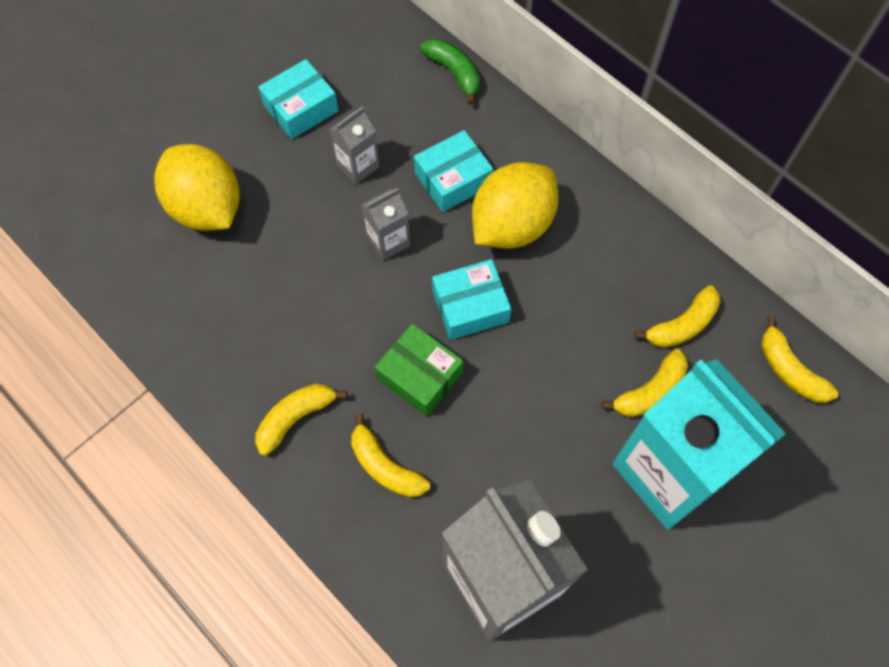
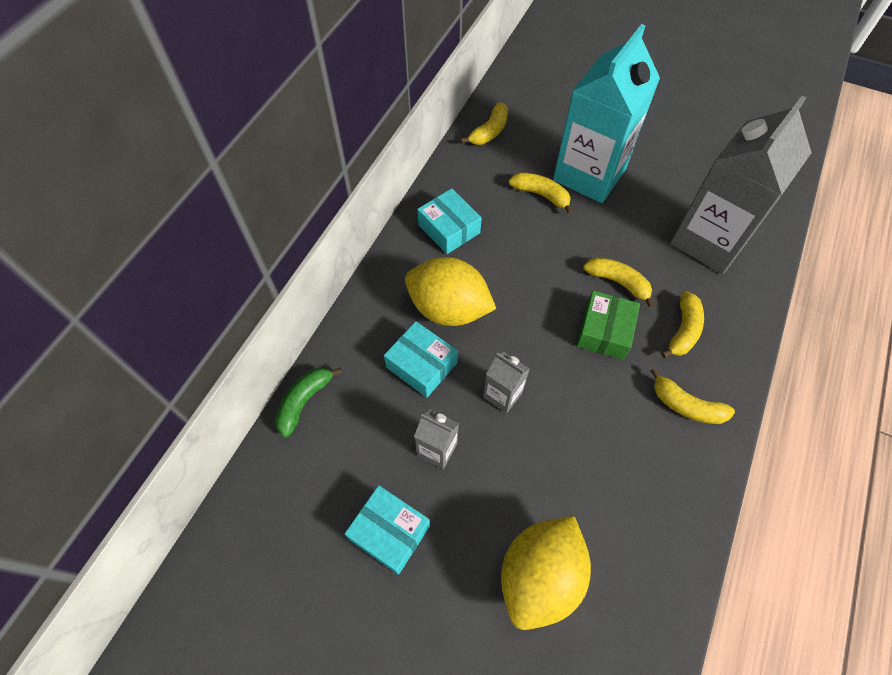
camera: 110 degrees left, 5 degrees down
turquoise box [432,259,511,340] -> turquoise box moved to [417,188,482,254]
yellow banana [634,285,721,348] -> yellow banana moved to [583,257,654,308]

